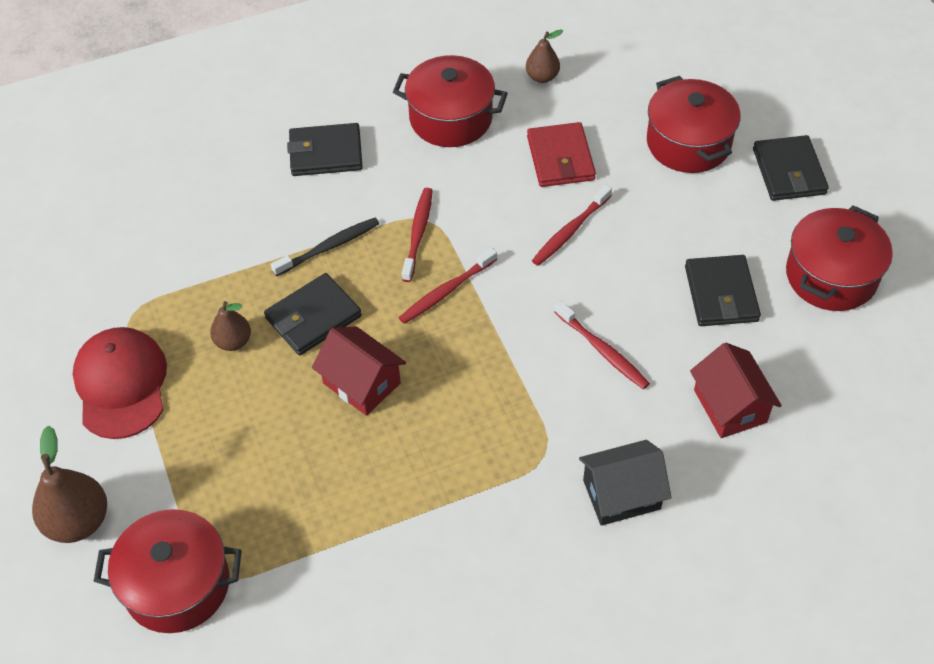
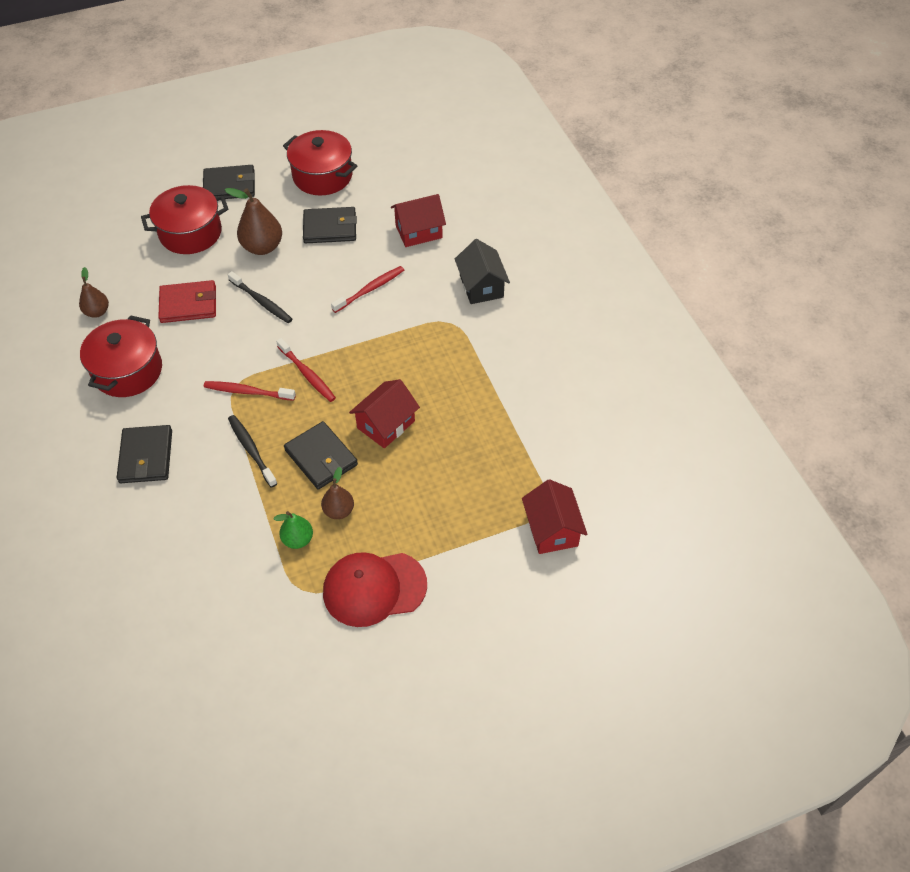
camera: 90 degrees left, 0 degrees up
brown pear [32,425,107,543] -> brown pear moved to [225,188,282,255]
red pot [94,509,242,633] -> red house [522,479,587,554]
red toothbrush [532,185,612,266] -> black toothbrush [228,271,293,323]
none -> green pear [274,511,313,549]

